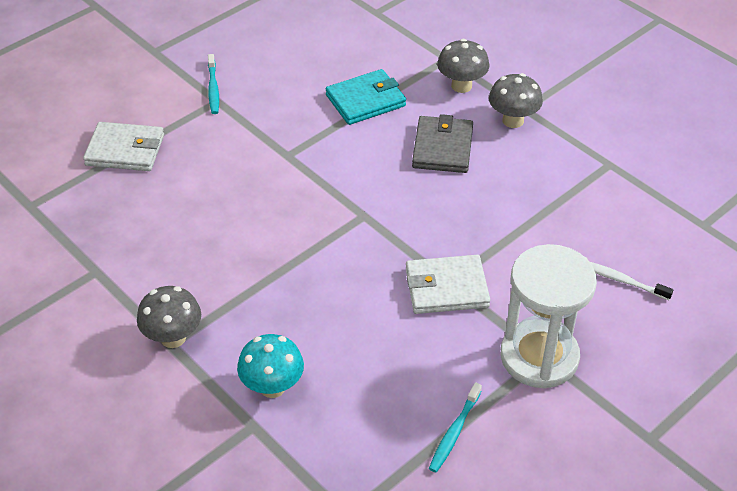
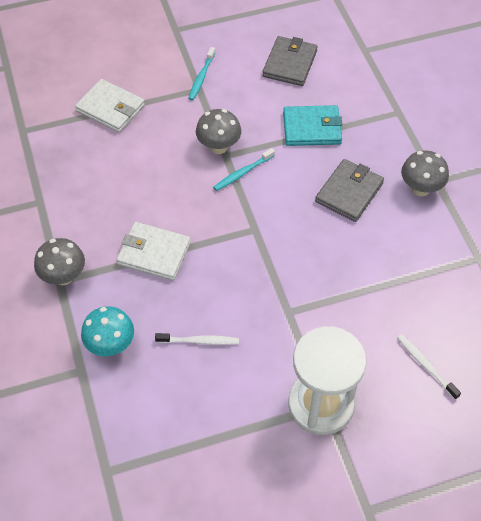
camera: 25 degrees right, 10 degrees up
white wallet [406,255,490,314] -> white wallet moved to [117,222,191,280]
turquoise toothbrush [429,382,482,472] -> turquoise toothbrush moved to [213,148,275,191]
grey mushroom [437,39,489,93] -> grey mushroom moved to [196,109,241,154]
none -> white toothbrush [155,333,239,345]
none -> grey wallet [262,36,318,86]

